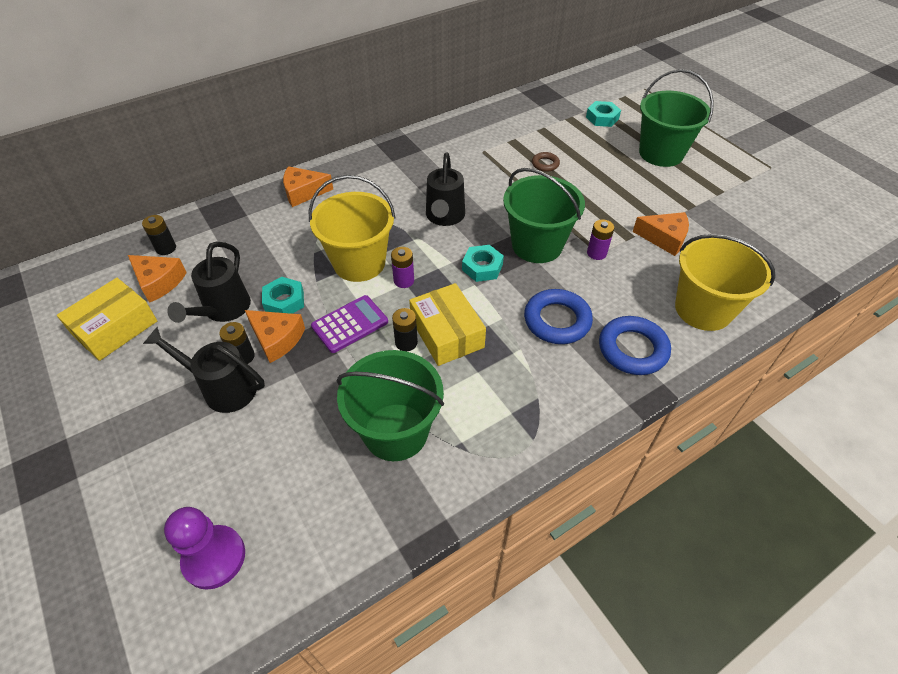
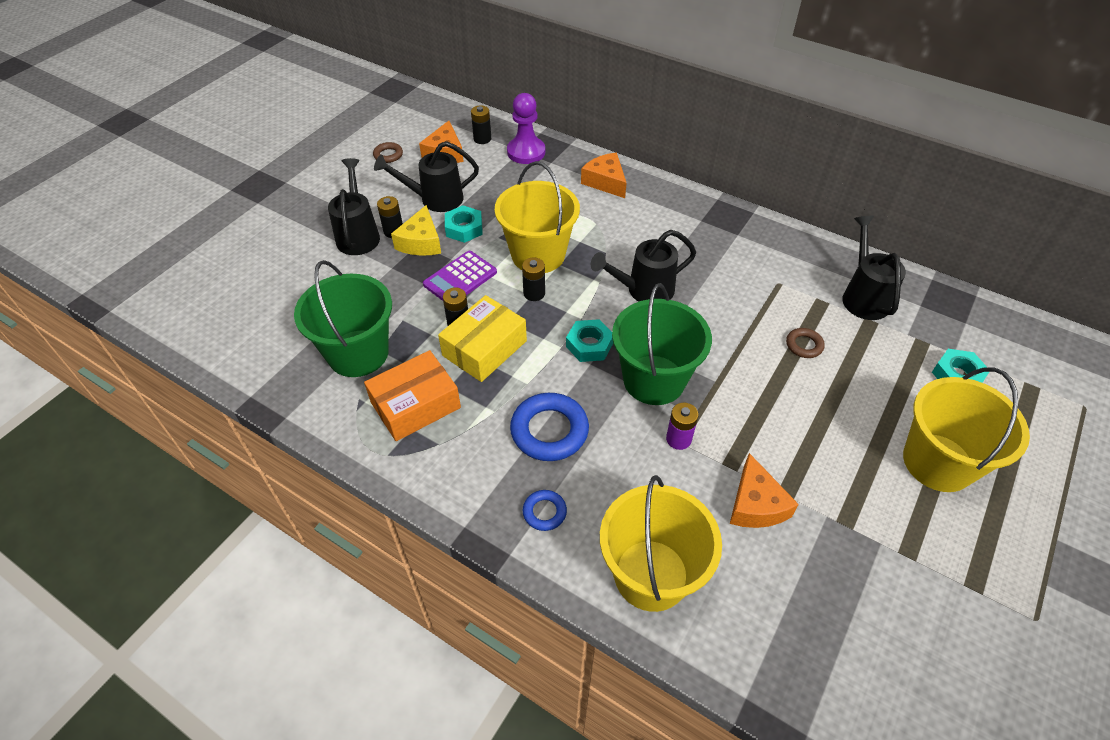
camera: 65 degrees right, 0 degrees up
yellow box [57,278,157,361] -> brown ring [373,142,403,163]
purple pawn [164,507,245,590] -> purple pawn moved to [507,93,545,164]
orange cheese [245,310,305,363] -> yellow cheese [391,205,441,256]
purple calculator [311,295,388,353] -> purple calculator turned 105 degrees clockwise [423,251,497,301]
purple battery [391,247,414,288] -> black battery [522,257,545,301]
blue ring [599,316,671,375] -> blue ring [523,490,567,531], size x0.52
green bucket [639,69,714,167] -> yellow bucket [903,367,1030,492]
none -> orange box [364,350,461,441]
none -> black watering can [842,216,906,320]

